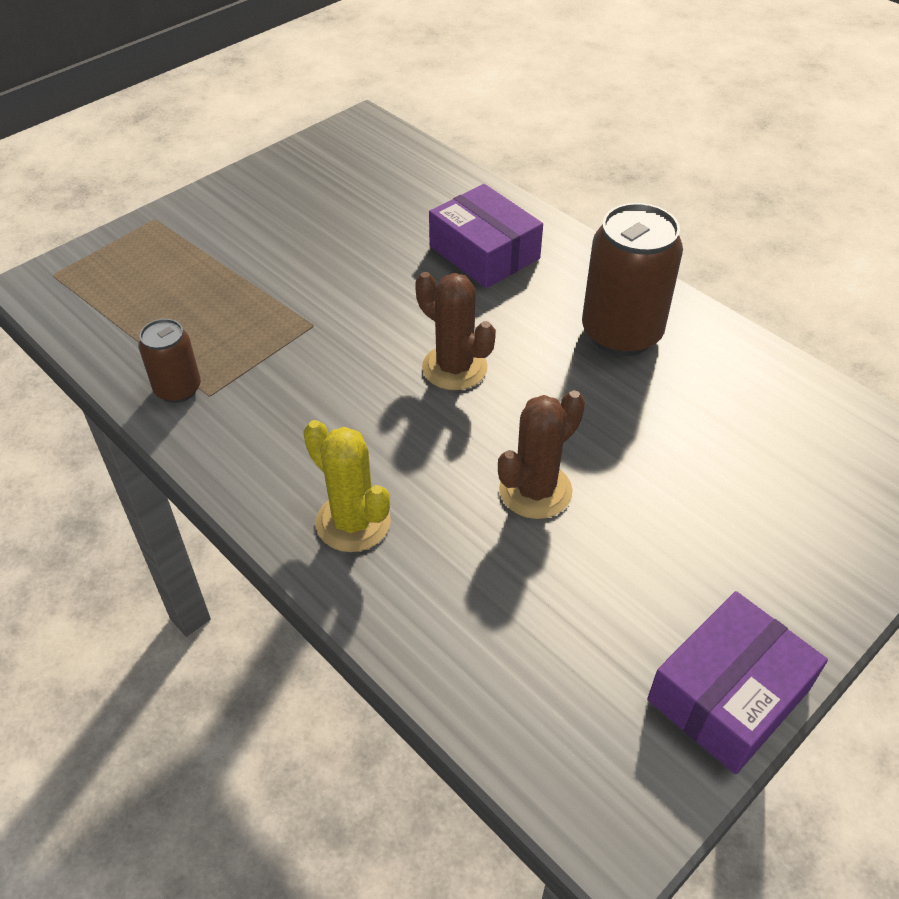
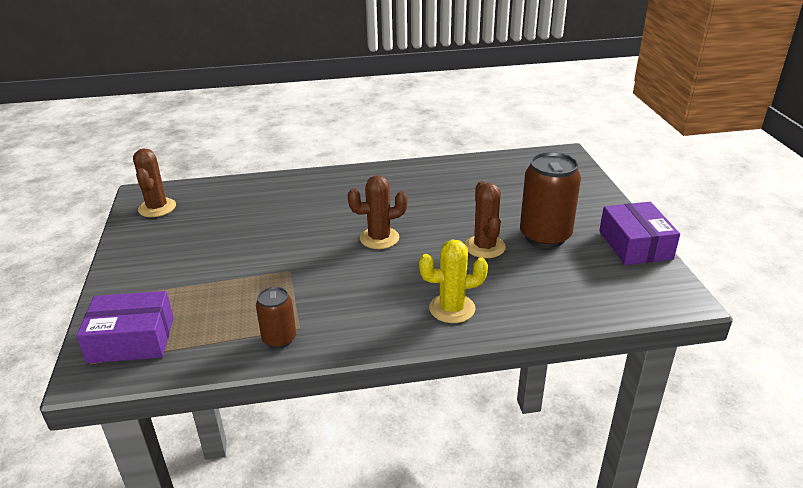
camera: 55 degrees left, 15 degrees down
purple box [429,184,543,288] -> purple box moved to [76,291,174,363]
brown can [582,203,683,356] -> brown can moved to [520,152,581,248]
none -> brown cactus [133,148,176,217]

